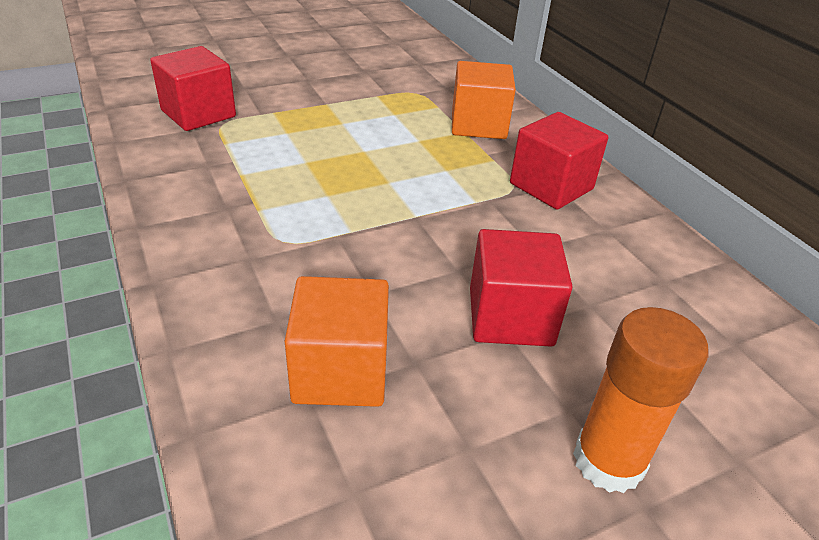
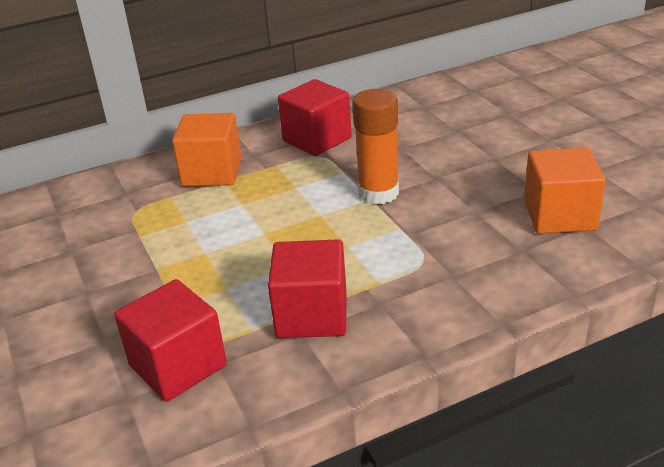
camera: 85 degrees left, 5 degrees down
red cube [470,229,572,347] -> red cube moved to [268,239,347,338]
orange glue stick [573,307,708,493] -> orange glue stick moved to [352,89,399,205]

